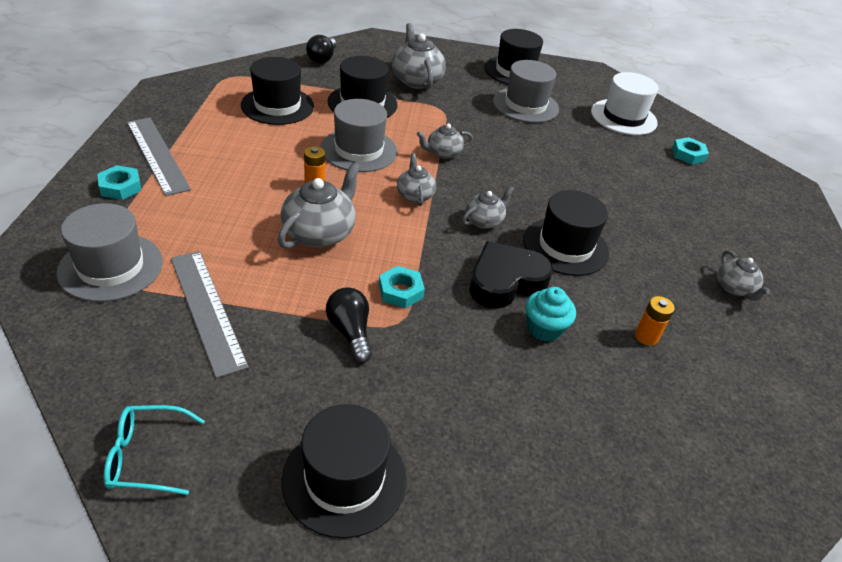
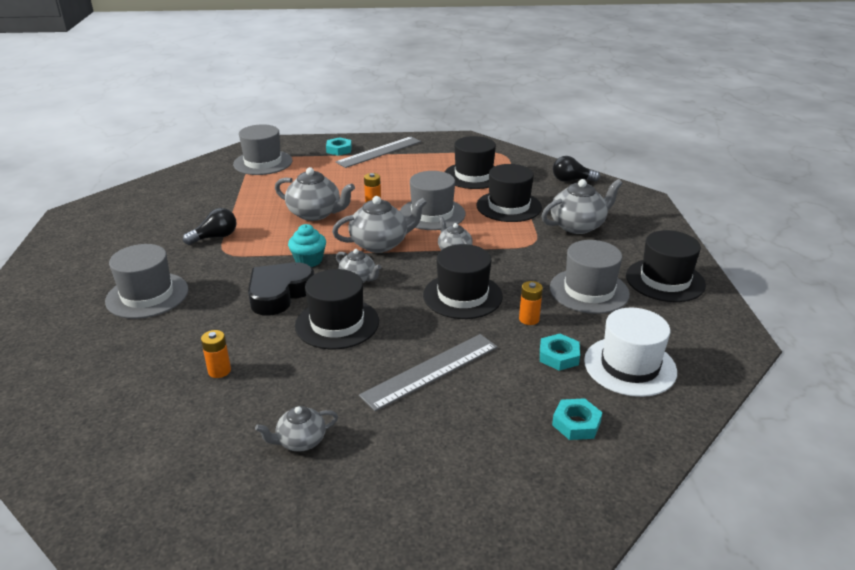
camera: 85 degrees right, 10 degrees down
turquoise glasses [103,405,205,495] -> none
grey ruler [171,251,249,378] -> grey ruler moved to [359,334,498,411]
black hat [281,404,407,538] -> black hat moved to [423,244,503,319]
turquoise nut [379,266,425,308] -> turquoise nut moved to [540,334,580,371]
grey teapot [397,153,436,206] -> grey teapot [332,196,427,253], size x1.70
black heart [469,241,553,309] -> black heart turned 105 degrees counterclockwise [248,262,314,316]
turquoise cupcake [525,287,576,342] -> turquoise cupcake moved to [288,224,326,267]
none -> grey hat [105,244,189,319]
none -> orange battery [519,281,543,325]

